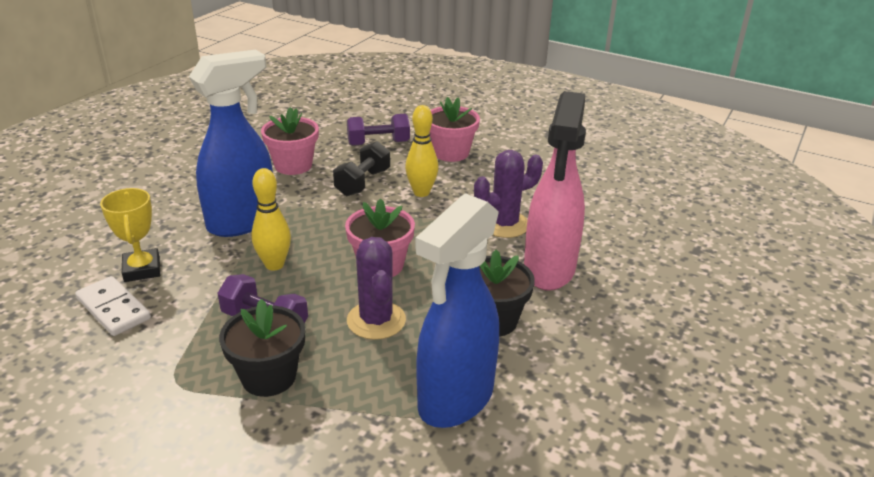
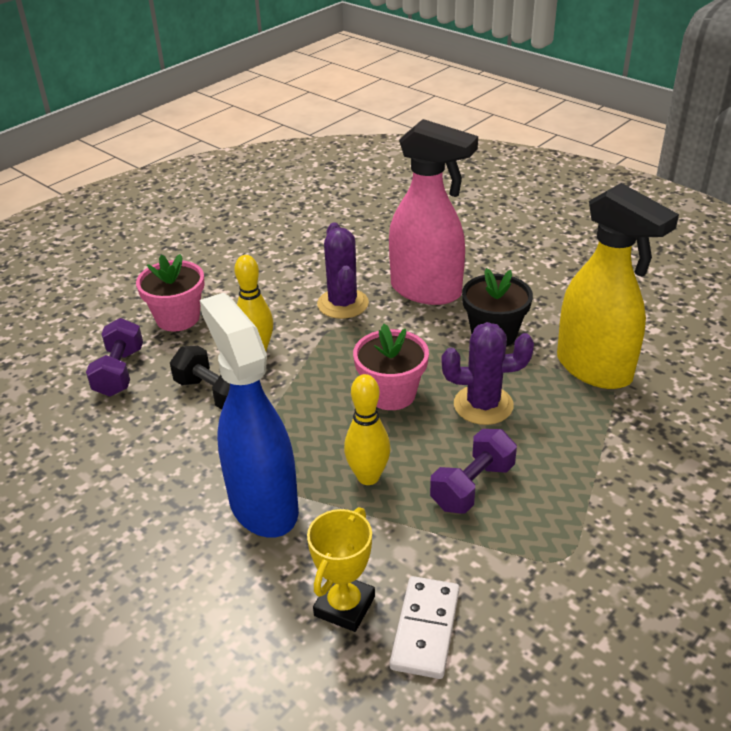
camera: 75 degrees left, 5 degrees up
white domino [75,276,151,336] -> white domino turned 45 degrees counterclockwise [390,576,460,679]
yellow trophy [100,188,160,282] -> yellow trophy turned 60 degrees counterclockwise [307,507,375,632]
black flower pot [219,299,305,397] -> none
pink flower pot [261,107,319,175] -> none
blue spray bottle [415,193,499,428] -> yellow spray bottle [557,183,679,389]

